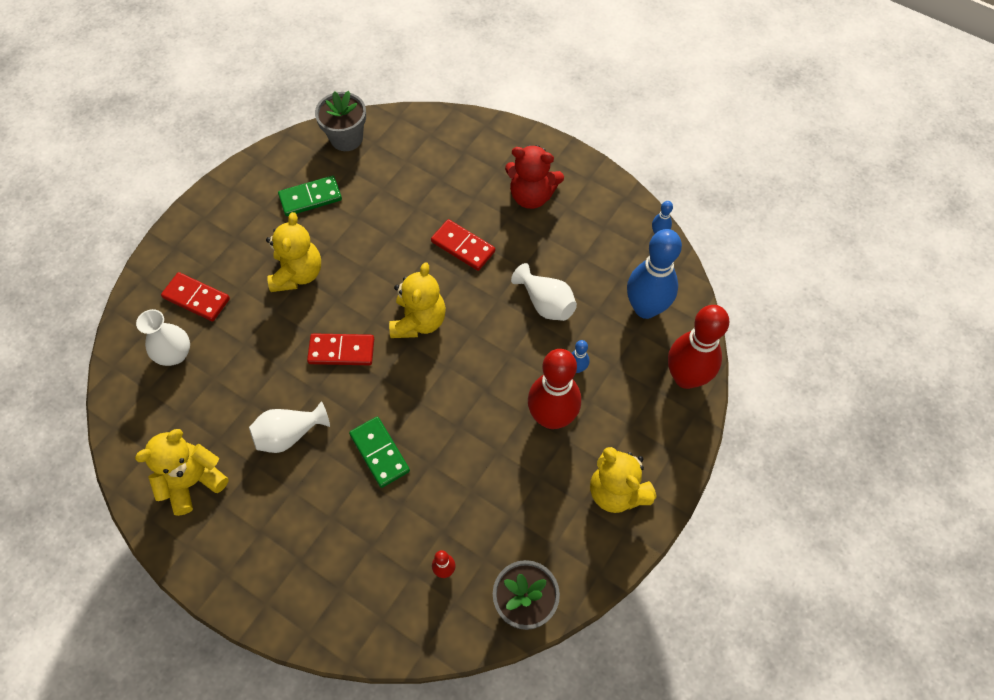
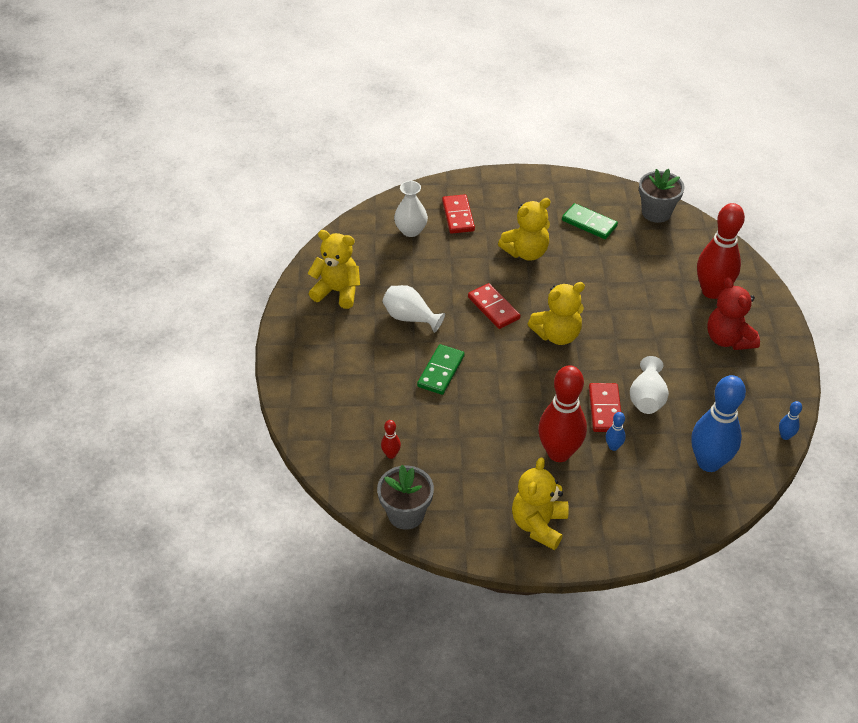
camera: 55 degrees right, 15 degrees down
red domino [431,219,495,271] -> red domino moved to [589,383,621,432]
red bowling pin [668,305,729,389] -> red bowling pin moved to [697,203,745,299]

